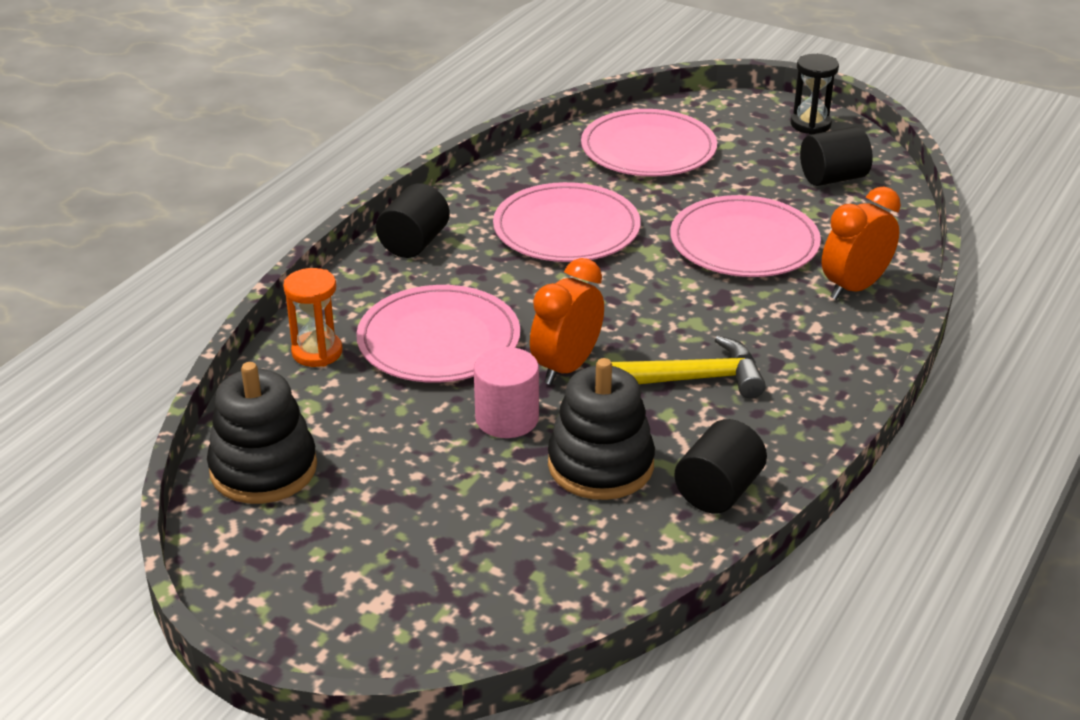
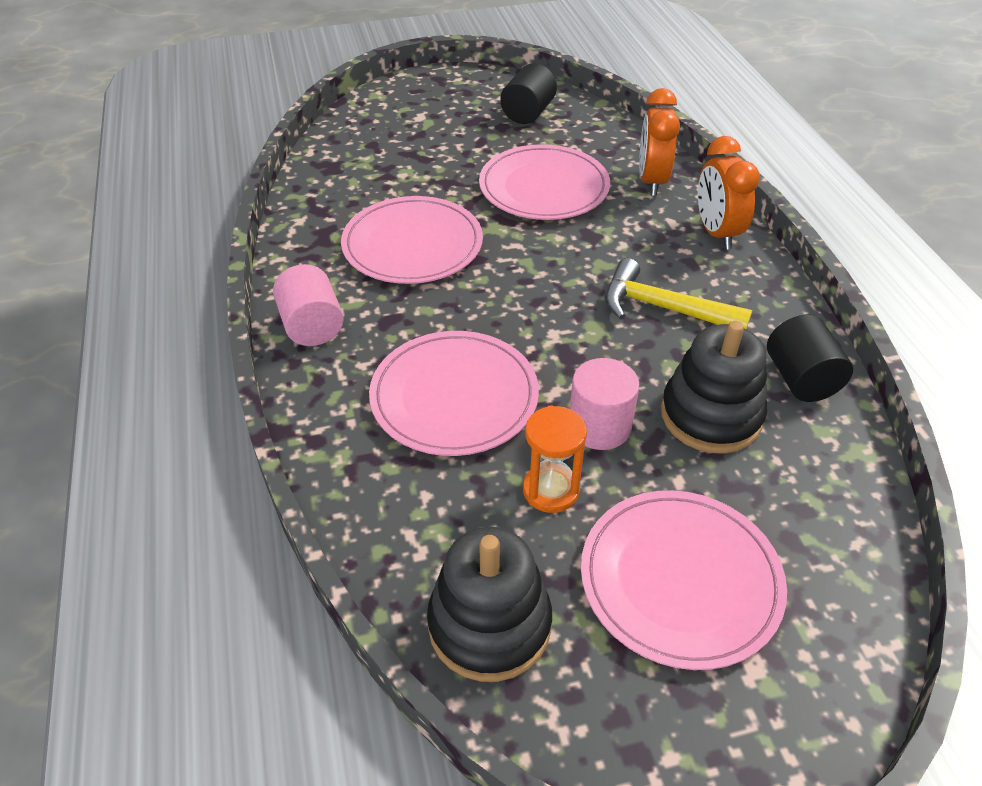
camera: 45 degrees left, 10 degrees up
orange hourglass [283,268,343,367] -> orange hourglass moved to [523,405,587,513]
black cylinder [376,183,450,258] -> pink cylinder [273,264,344,346]
orange clock [530,258,604,385] -> orange clock moved to [698,136,760,250]
pink plate [581,109,717,176] -> pink plate moved to [581,490,787,670]
yellow hammer [611,336,766,398] -> yellow hammer turned 105 degrees counterclockwise [605,258,752,329]
black hourglass [791,54,839,134] -> none

